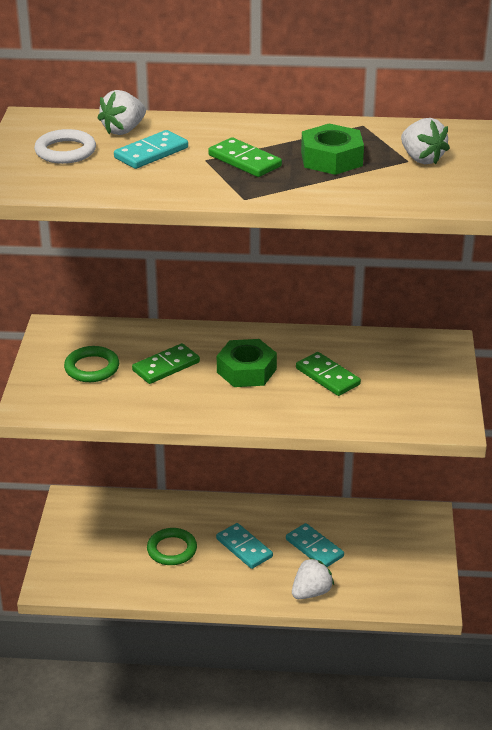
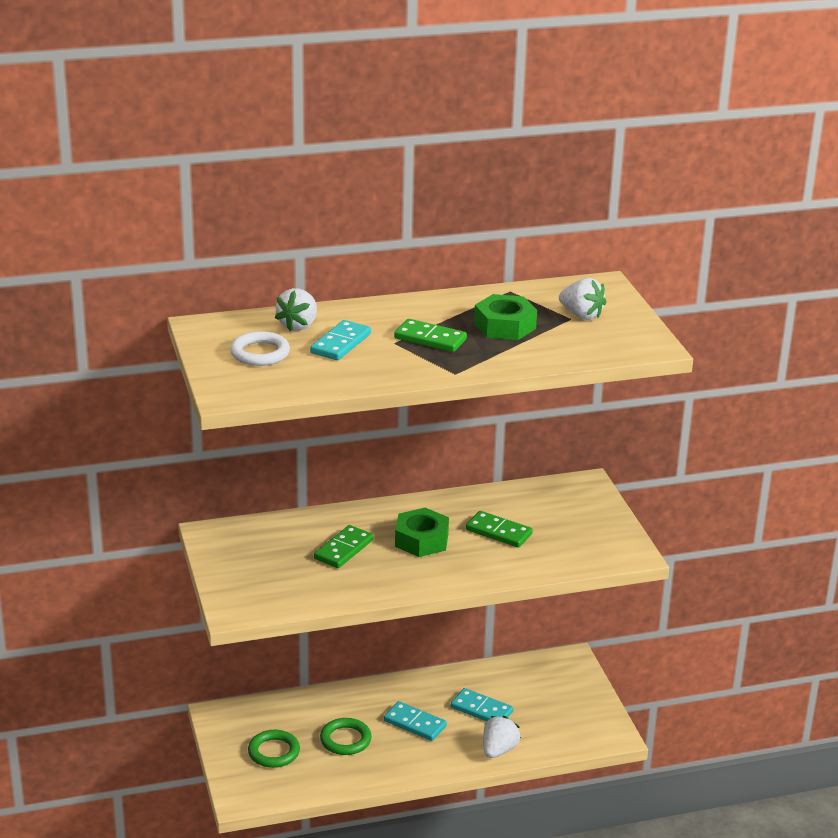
camera: 20 degrees left, 5 degrees down
green ring [64,346,119,382] -> green ring moved to [248,730,300,768]

